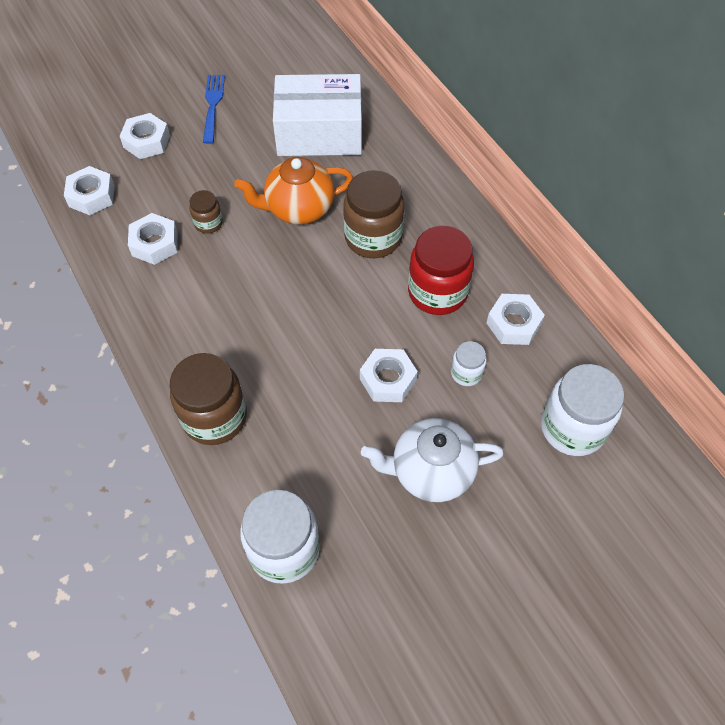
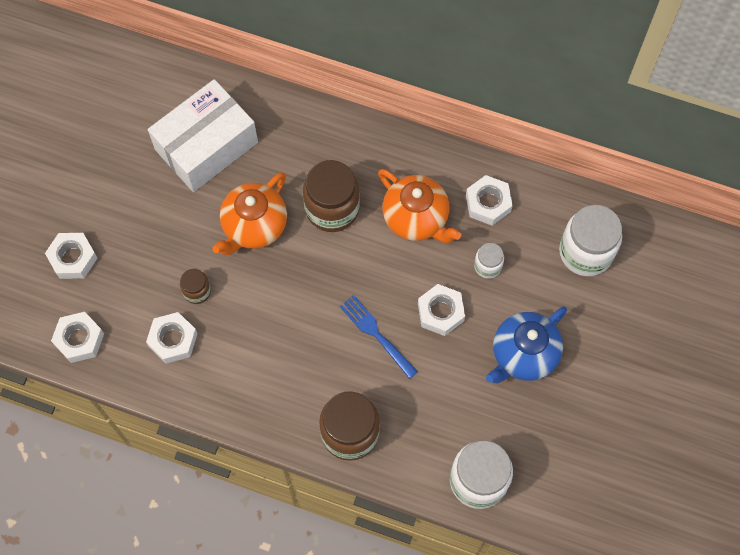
camera: 40 degrees left, 10 degrees up
blue fork [203,75,225,144] -> blue fork moved to [339,295,418,379]
white teapot [361,418,504,502] -> blue teapot [486,306,567,384]
red jar [408,226,474,315] -> orange teapot [378,169,461,243]

